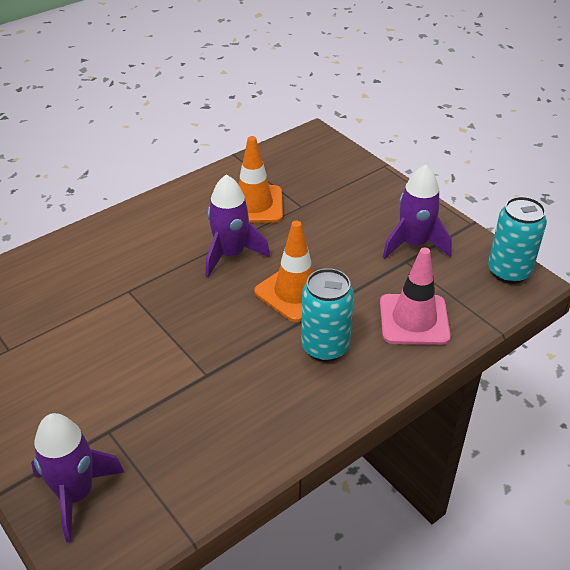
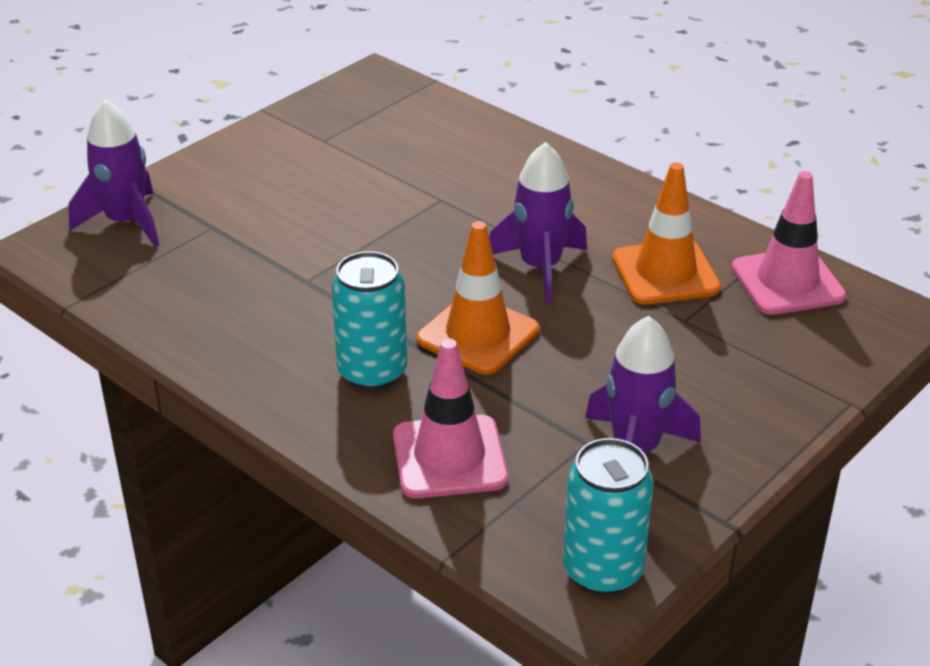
camera: 80 degrees right, 5 degrees down
none -> pink traffic cone [731,171,846,315]

